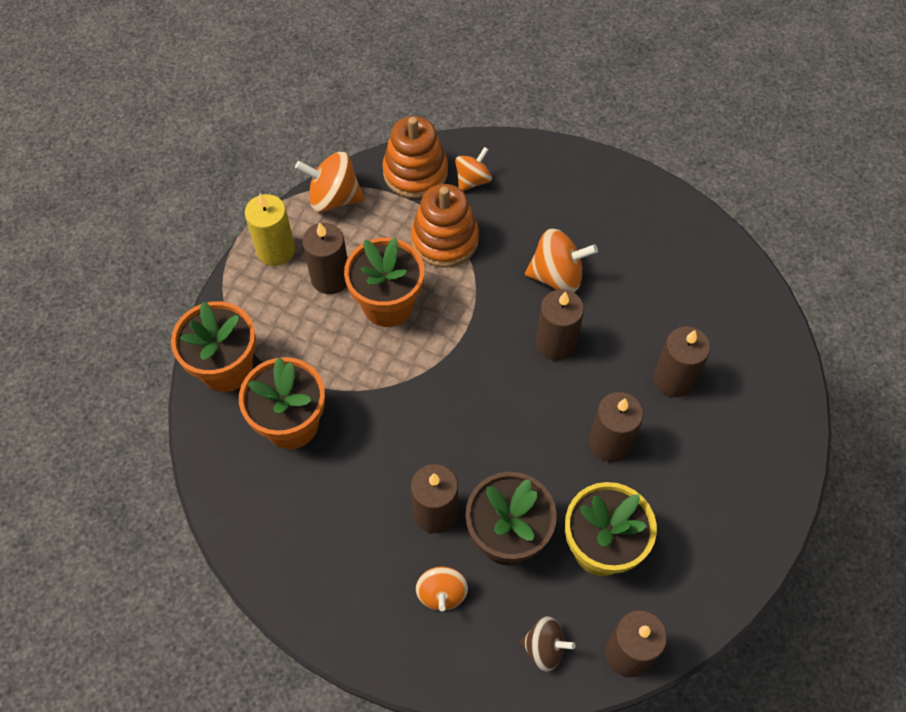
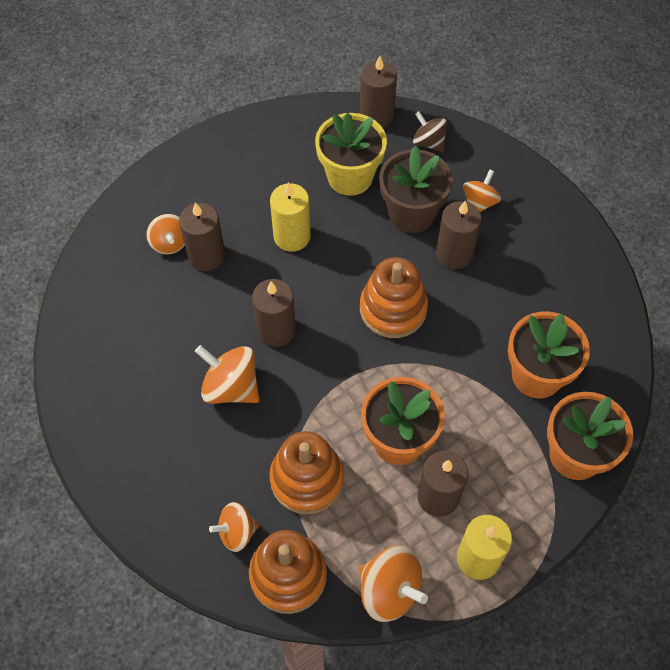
camera: 150 degrees left, 0 degrees up
brown candle [589,392,643,462] -> yellow candle [270,182,311,252]
none -> orange spinning top [146,214,185,254]
none -> orange stacking toy [360,257,428,338]

